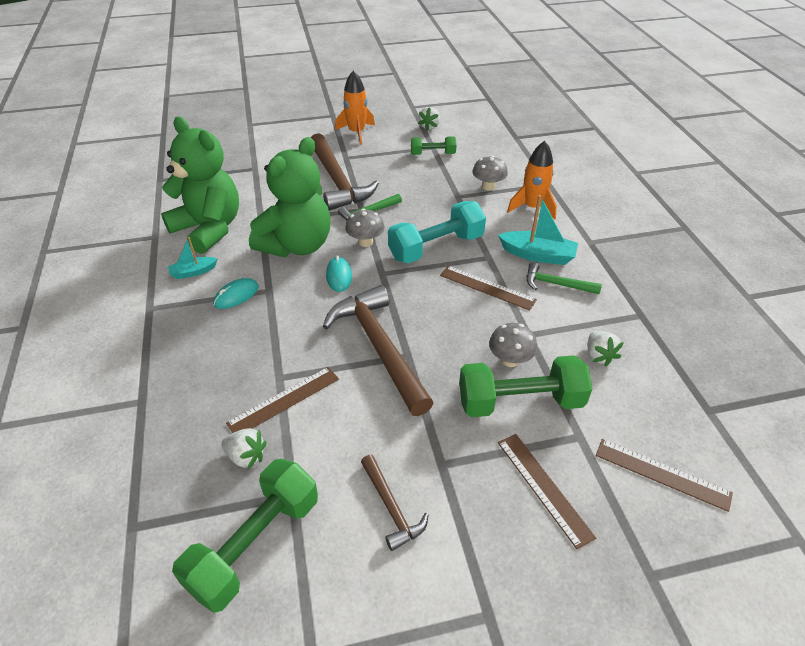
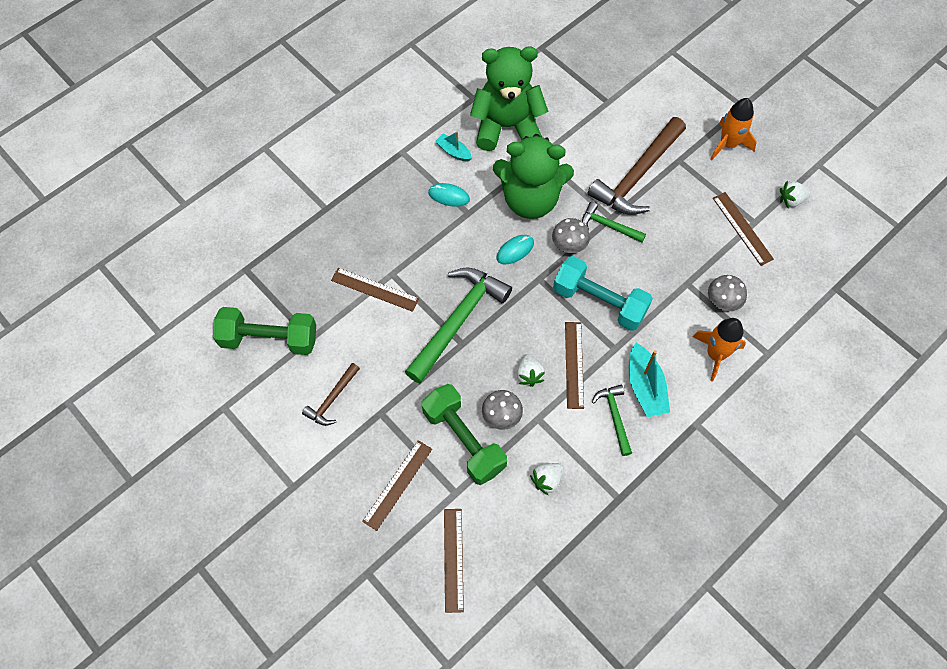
camera: 60 degrees right, 20 degrees up
green teddy bear [161,117,239,254] -> green teddy bear turned 105 degrees counterclockwise [470,46,549,151]
white strawberry [221,428,267,469] -> white strawberry moved to [517,354,545,387]
brown hammer [323,285,434,416] -> green hammer [405,267,512,383]
green dumbbell [411,136,457,155] -> brown ruler [713,192,774,266]

